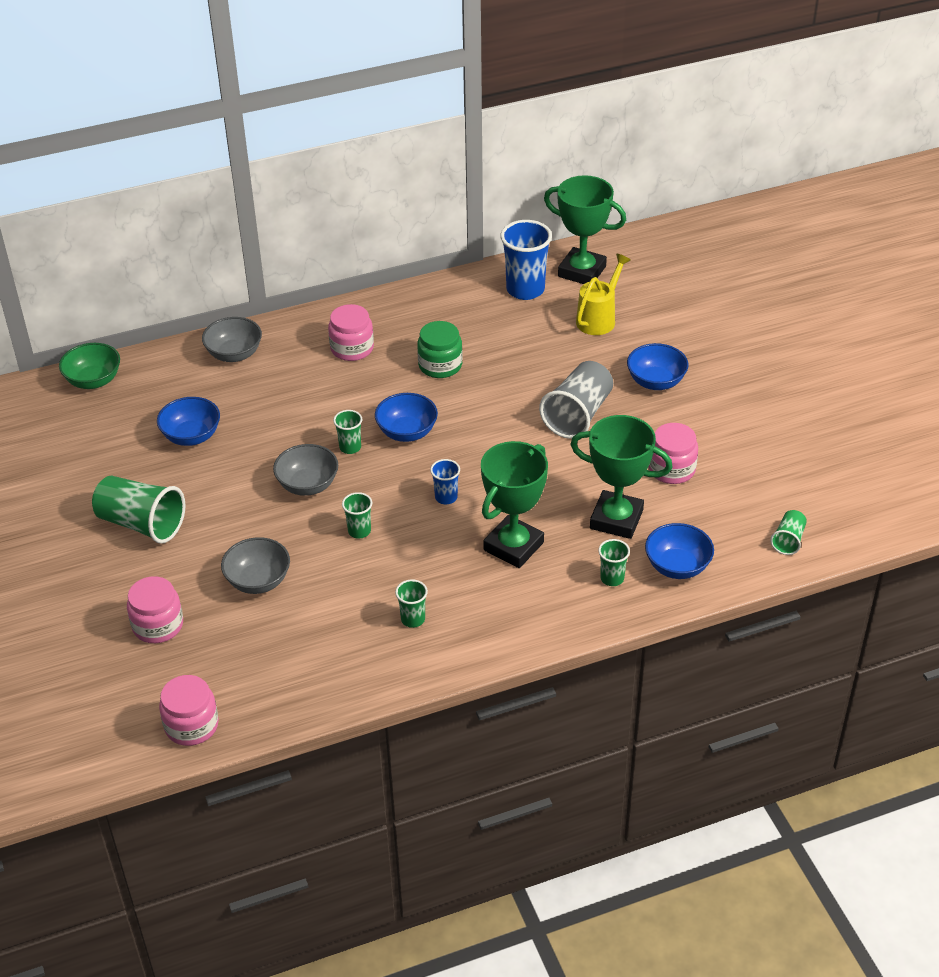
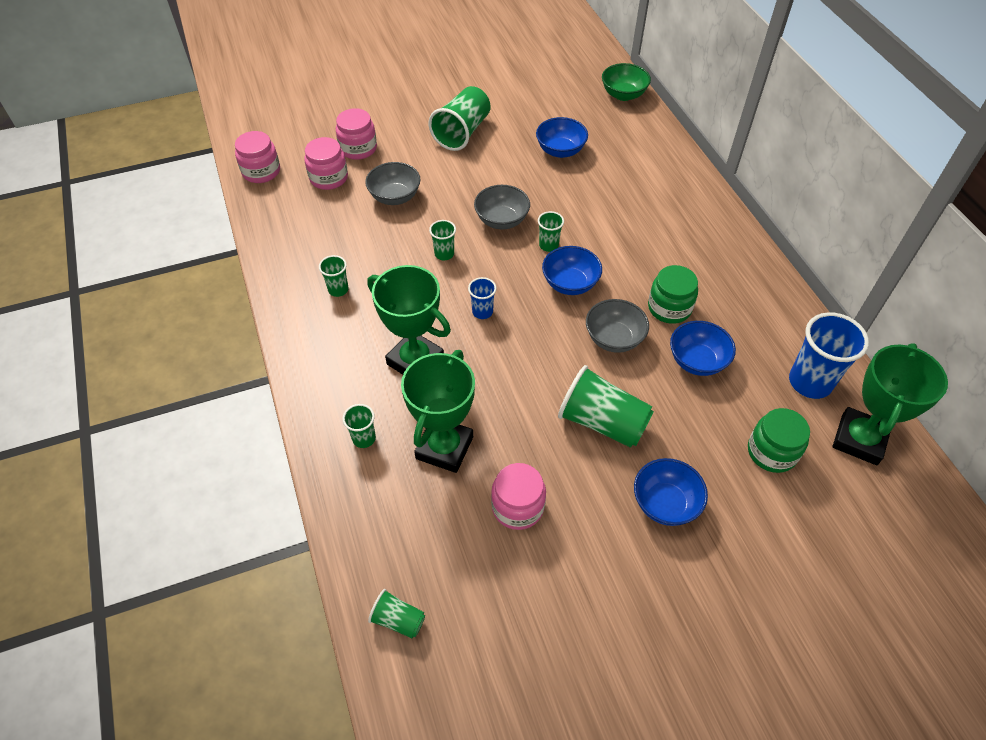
camera: 90 degrees right, 10 degrees up
grey bowl [202,317,262,362] -> grey bowl moved to [586,299,649,353]
pink jar [328,304,374,361] -> pink jar moved to [304,137,348,190]
grey cup [539,361,613,439] -> green cup [558,365,654,448]
yellow watering can [576,254,631,335] -> green jar [748,408,810,473]
blue bowl [645,523,714,579] -> blue bowl moved to [670,321,736,376]

